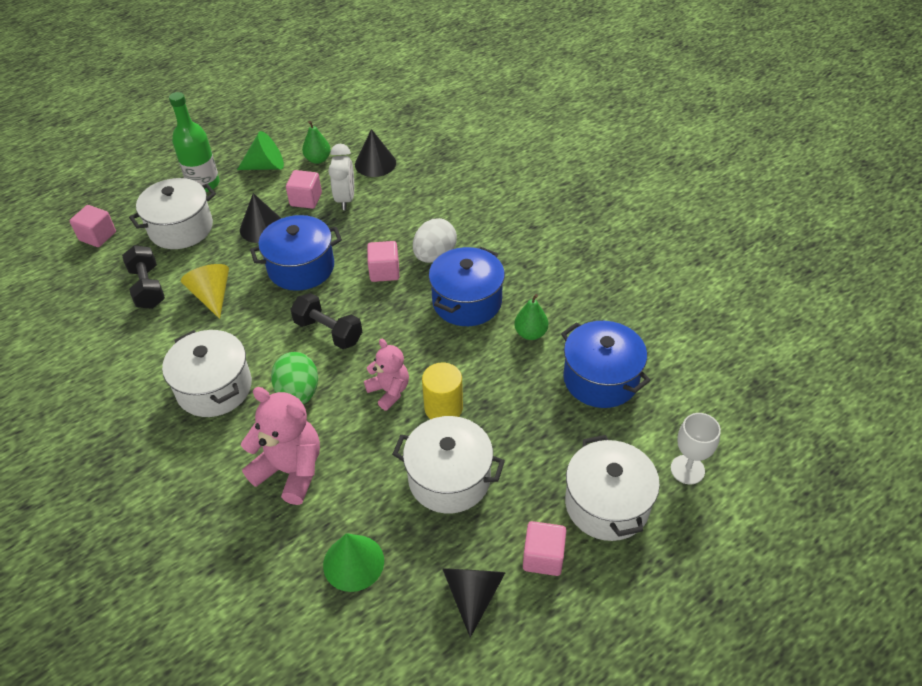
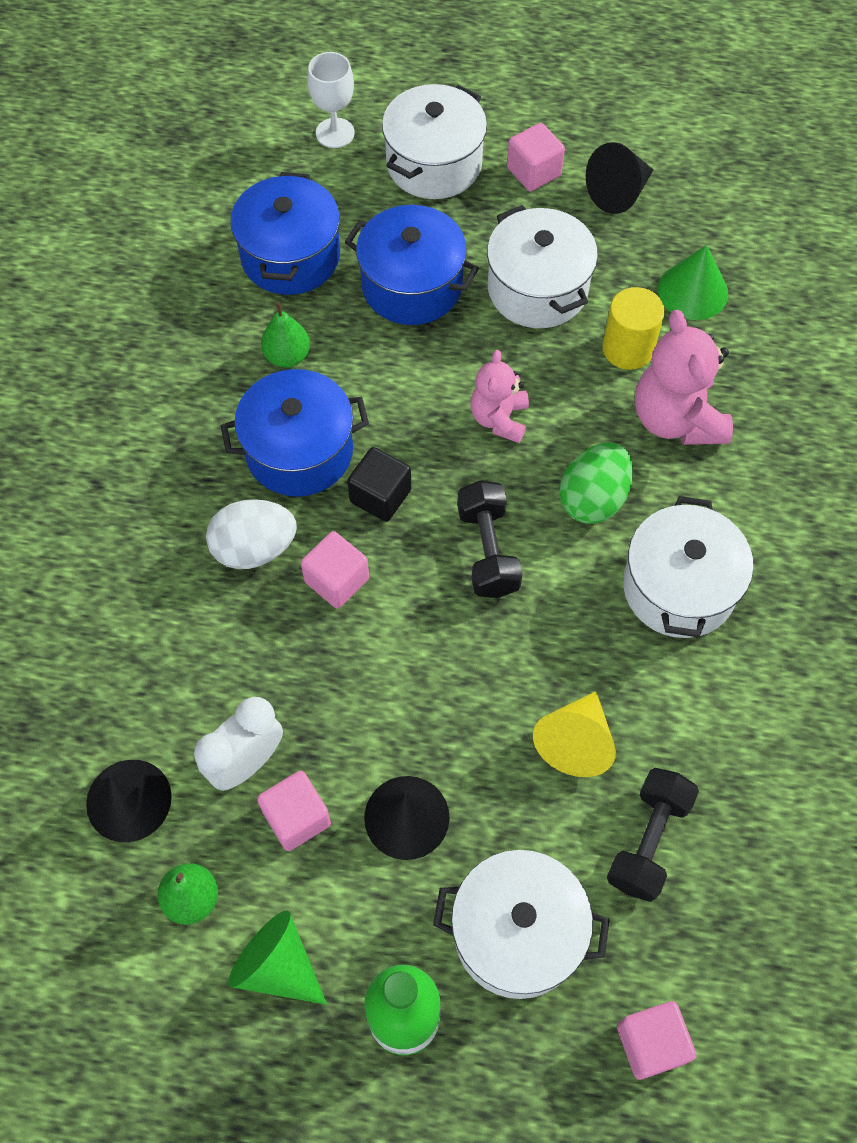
camera: 135 degrees left, 15 degrees up
blue pot [250,215,342,291] -> blue pot moved to [345,205,479,325]
yellow cylinder [422,363,463,419] -> yellow cylinder moved to [602,287,665,370]
none -> black cube [347,447,411,522]

